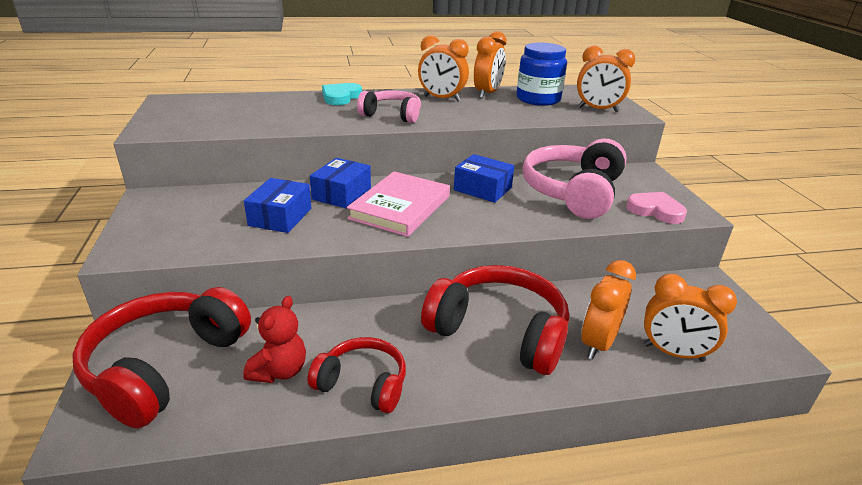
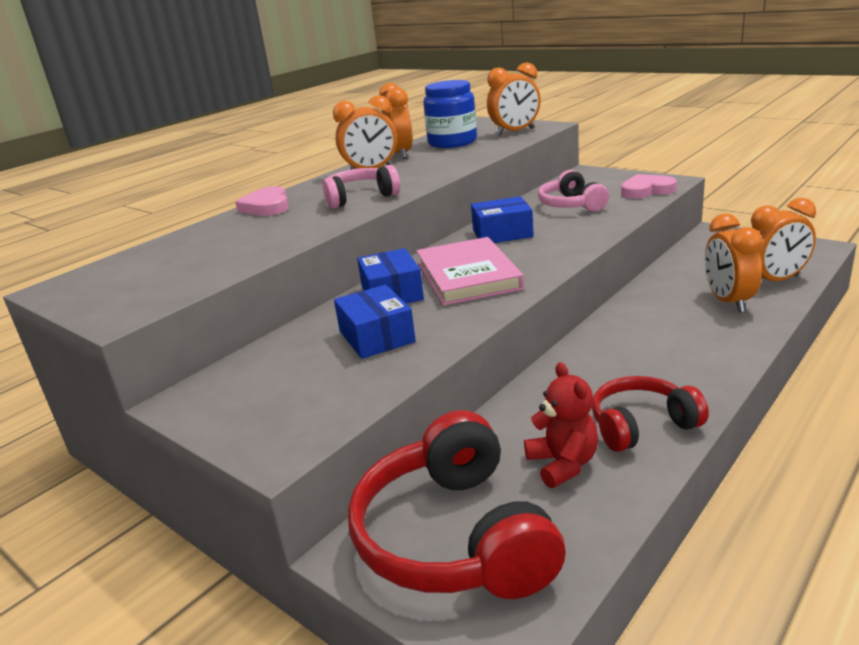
camera: 35 degrees left, 5 degrees down
turquoise heart [322,83,362,105] -> pink heart [235,186,289,216]
red headphones [421,265,569,375] -> none
pink headphones [522,139,627,219] -> pink headphones [538,170,609,212], size x0.59

